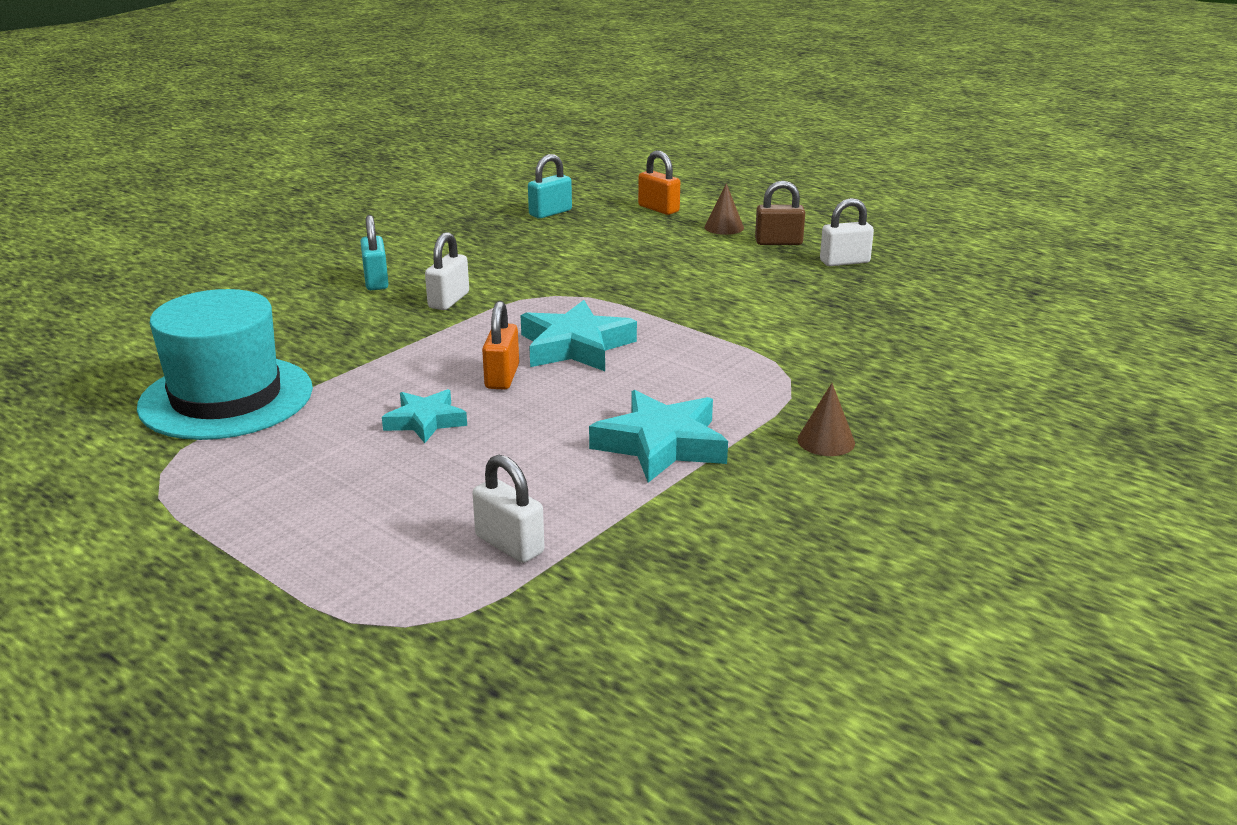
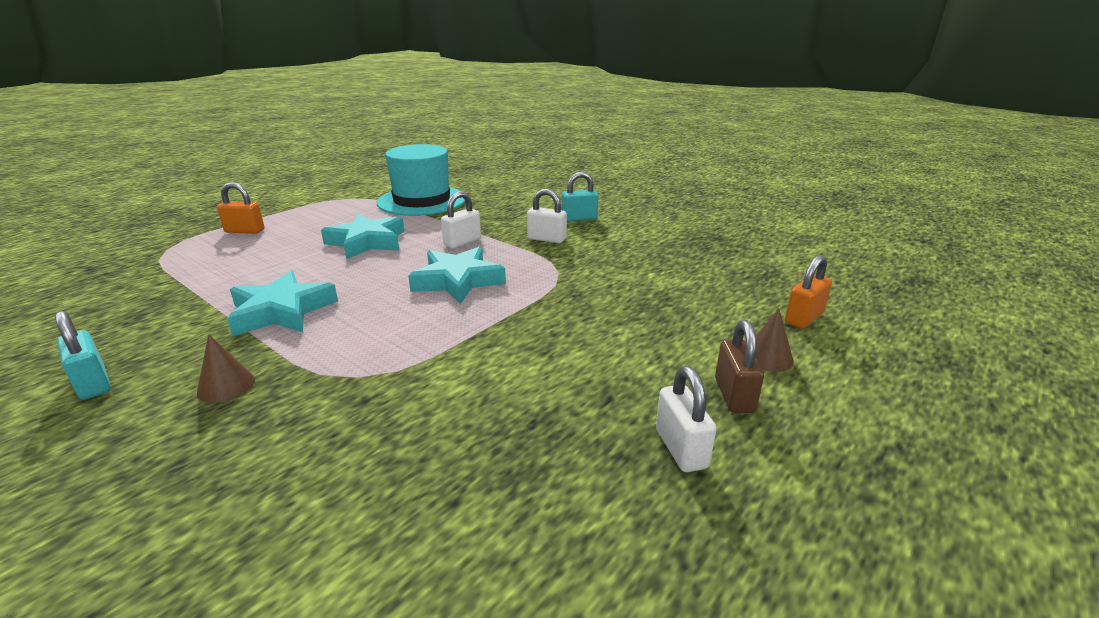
camera: 90 degrees right, 0 degrees up
turquoise star [382,389,467,443] -> turquoise star [321,214,405,259], size x1.61
white padlock [472,455,544,563] -> white padlock moved to [441,191,481,248]
orange padlock [482,301,519,390] -> orange padlock moved to [217,182,265,234]
turquoise padlock [528,154,572,219] -> turquoise padlock moved to [55,311,111,400]

